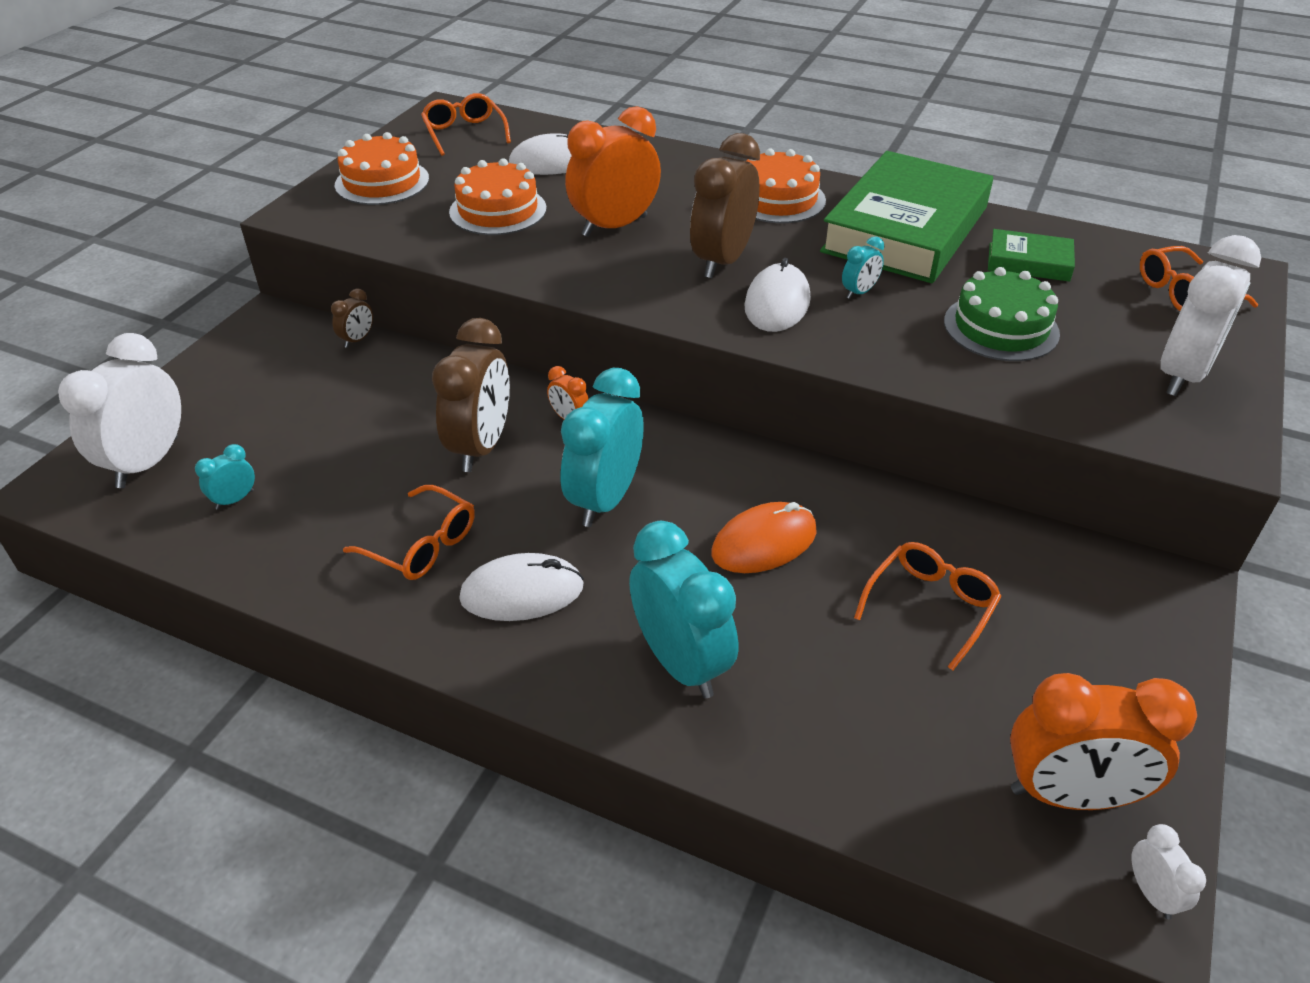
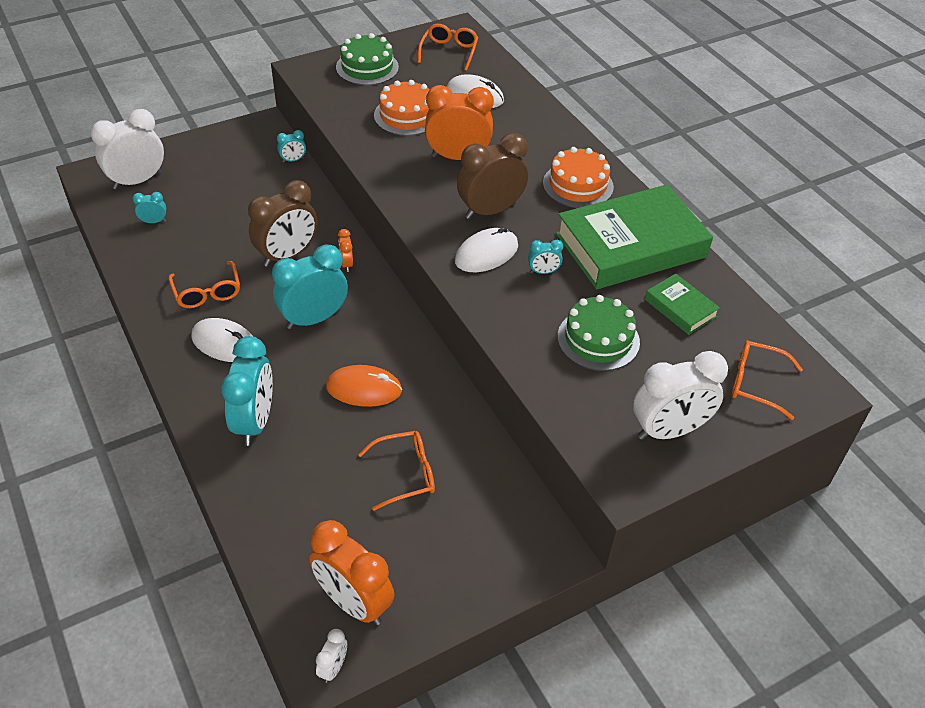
camera: 35 degrees right, 5 degrees up
brown clock [331,288,373,348] -> turquoise clock [277,130,306,163]
orange cake [335,132,429,205] -> green cake [336,33,399,85]

